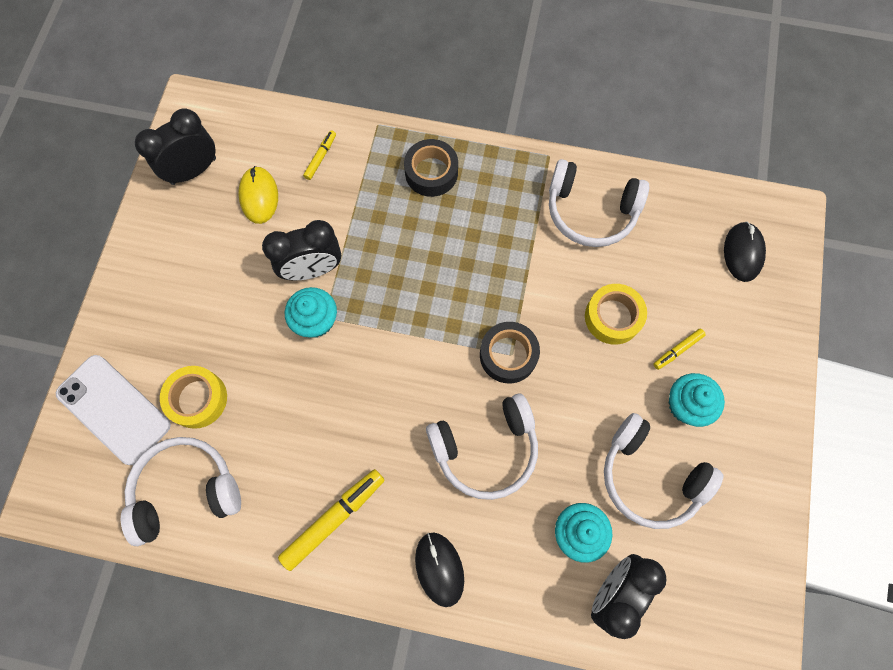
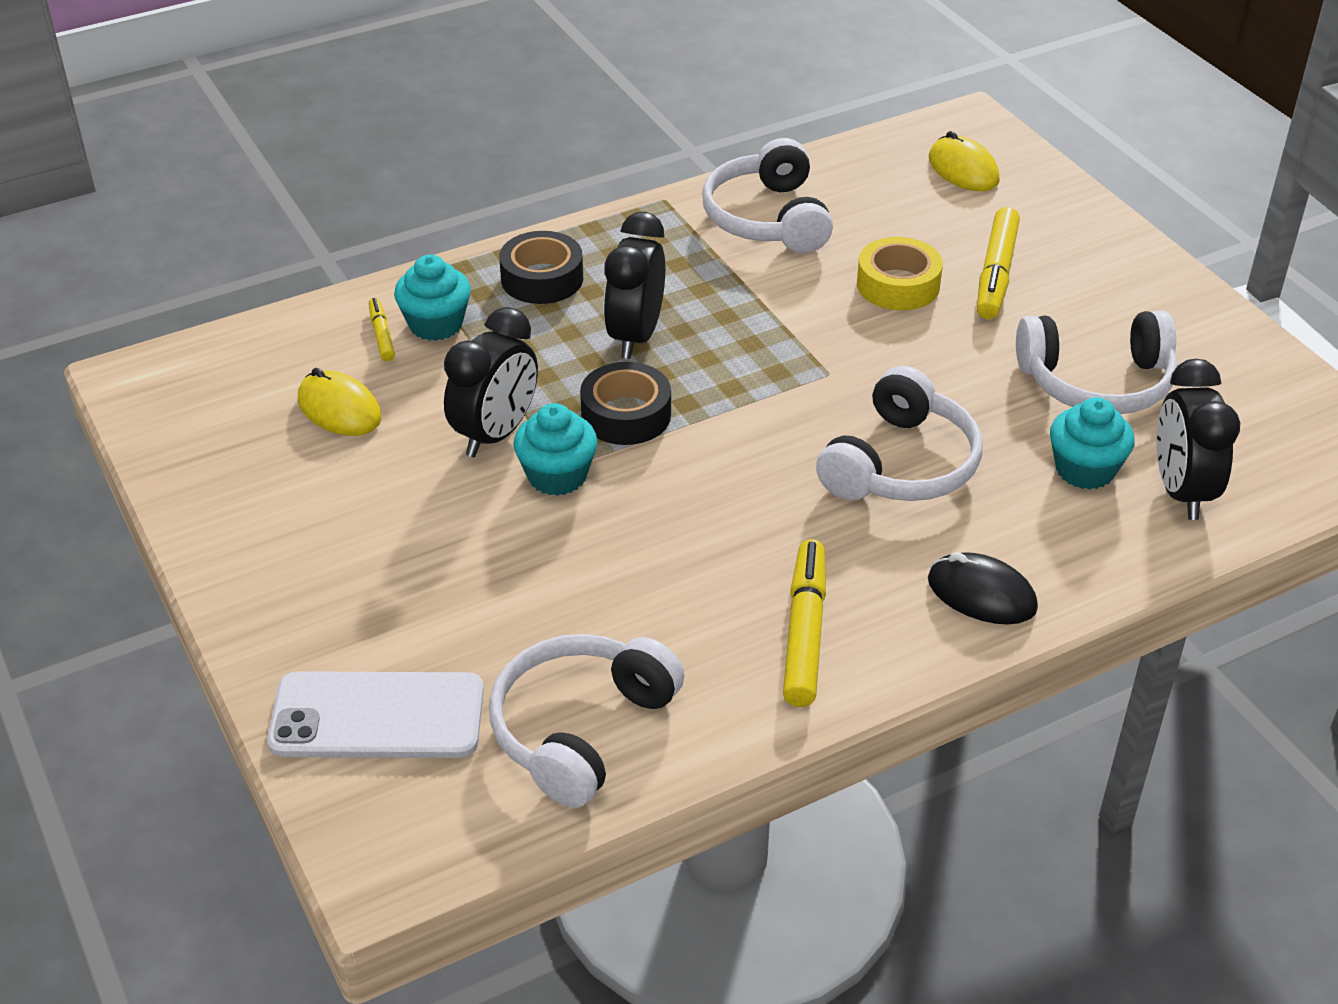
camera: 40 degrees left, 30 degrees down
black clock [135,109,216,185] -> black clock moved to [604,212,665,359]
yellow tape [160,366,227,429] -> none
black tape [480,322,540,383] -> black tape moved to [580,362,671,445]
white headphones [549,159,649,247] -> white headphones turned 105 degrees clockwise [702,138,833,253]
yellow marker [653,329,706,370] -> yellow marker [977,207,1020,319], size x1.89
turquoise cupcake [668,373,725,427] -> turquoise cupcake moved to [394,255,471,341]
black mouse [724,222,766,282] -> yellow mouse [929,131,1000,191]

